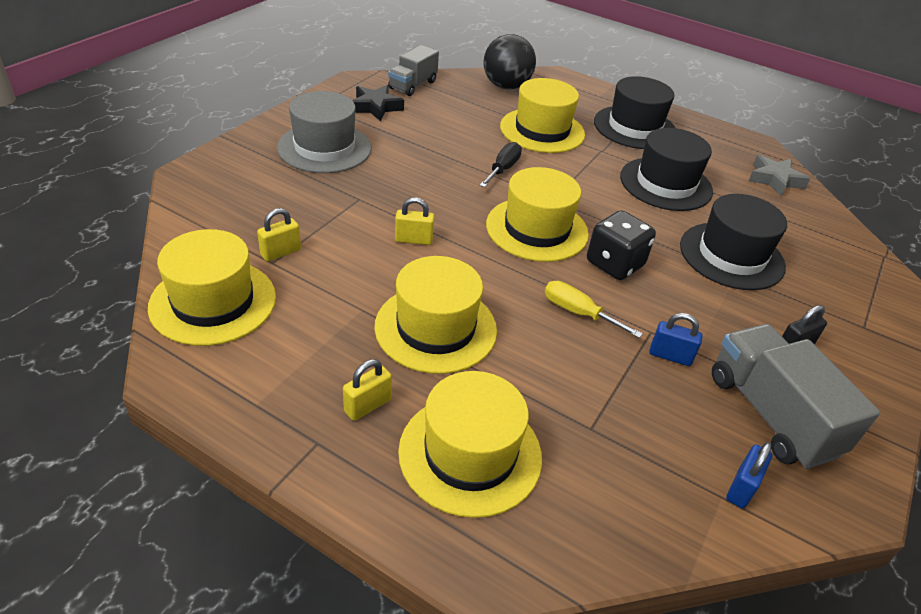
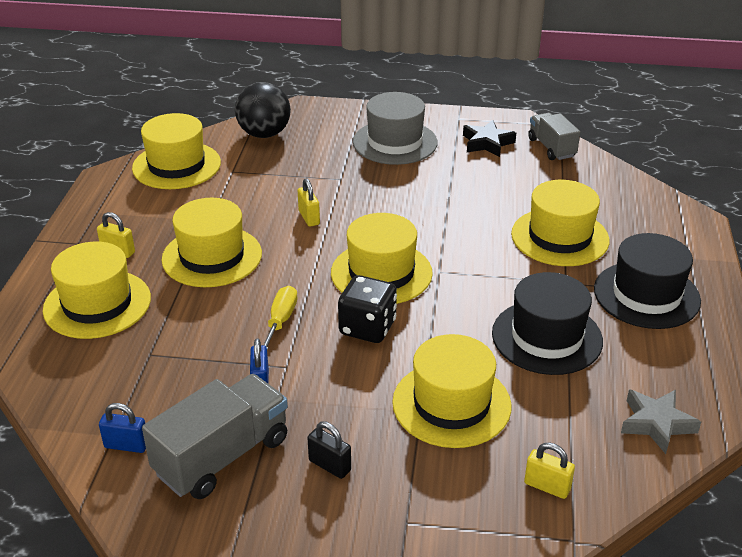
camera: 70 degrees right, 5 degrees down
yellow padlock [257,208,301,262] -> yellow padlock moved to [524,442,575,499]
grey truck [388,45,439,96] -> grey truck turned 60 degrees clockwise [528,113,580,160]
black screwdriver [480,142,522,187] -> none
black ball [484,34,536,89] -> black ball moved to [235,82,291,138]
black hat [680,194,787,290] -> yellow hat [392,334,512,448]

